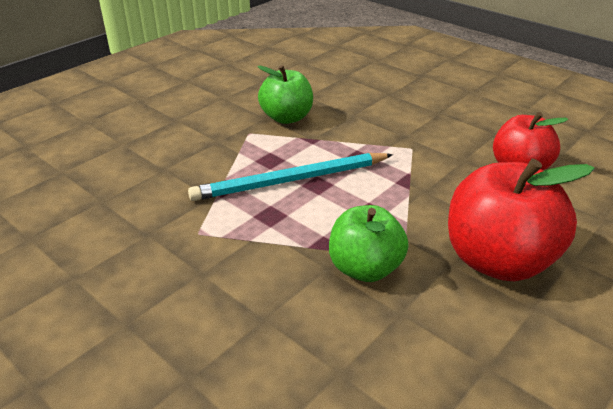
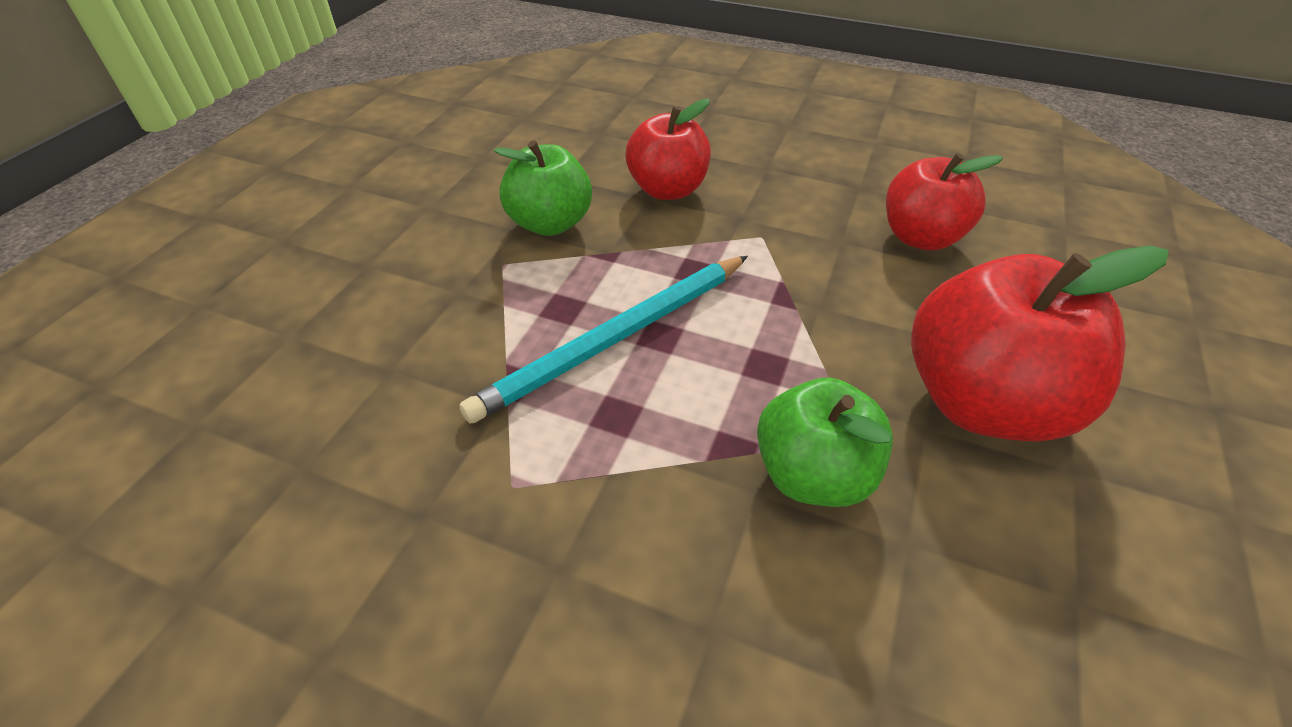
camera: 20 degrees left, 10 degrees up
none -> red apple [625,99,711,200]

